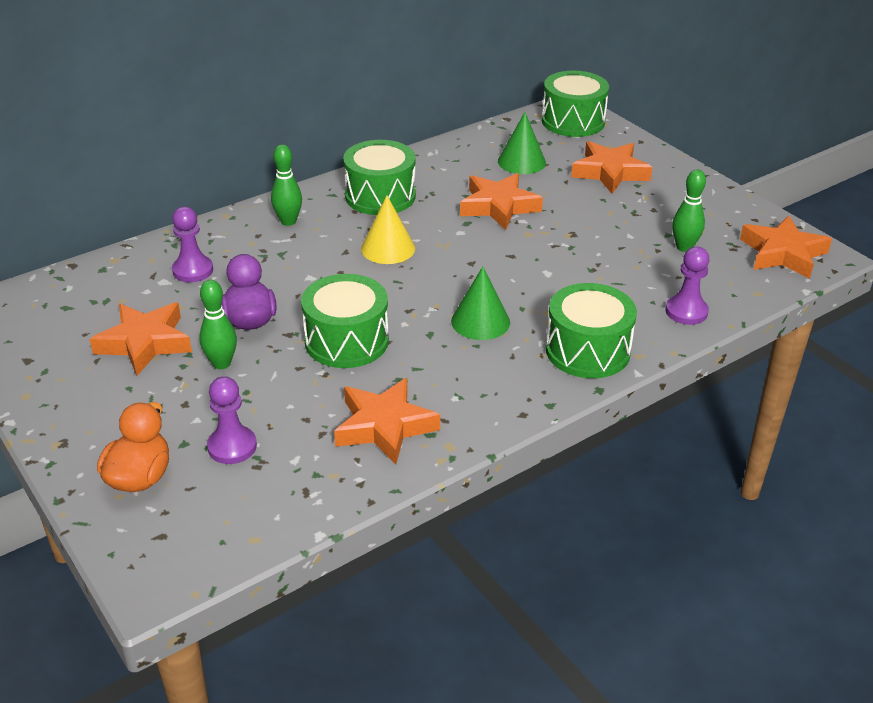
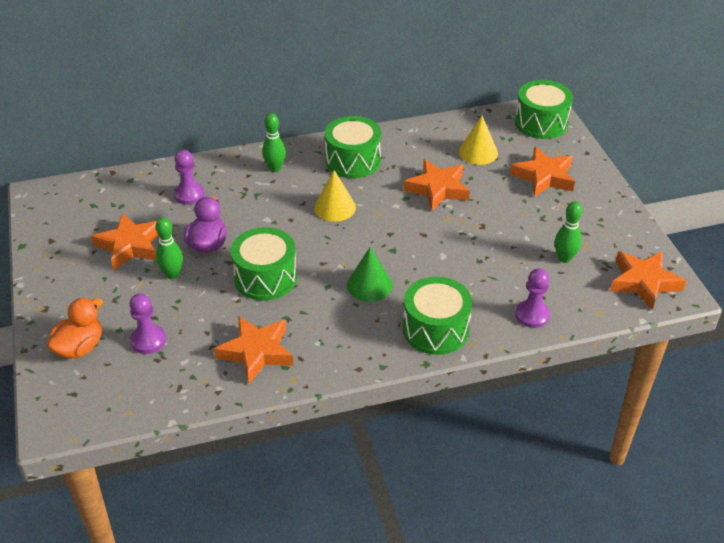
camera: 20 degrees right, 5 degrees up
green cone [498,112,546,174] -> yellow cone [459,116,498,165]

